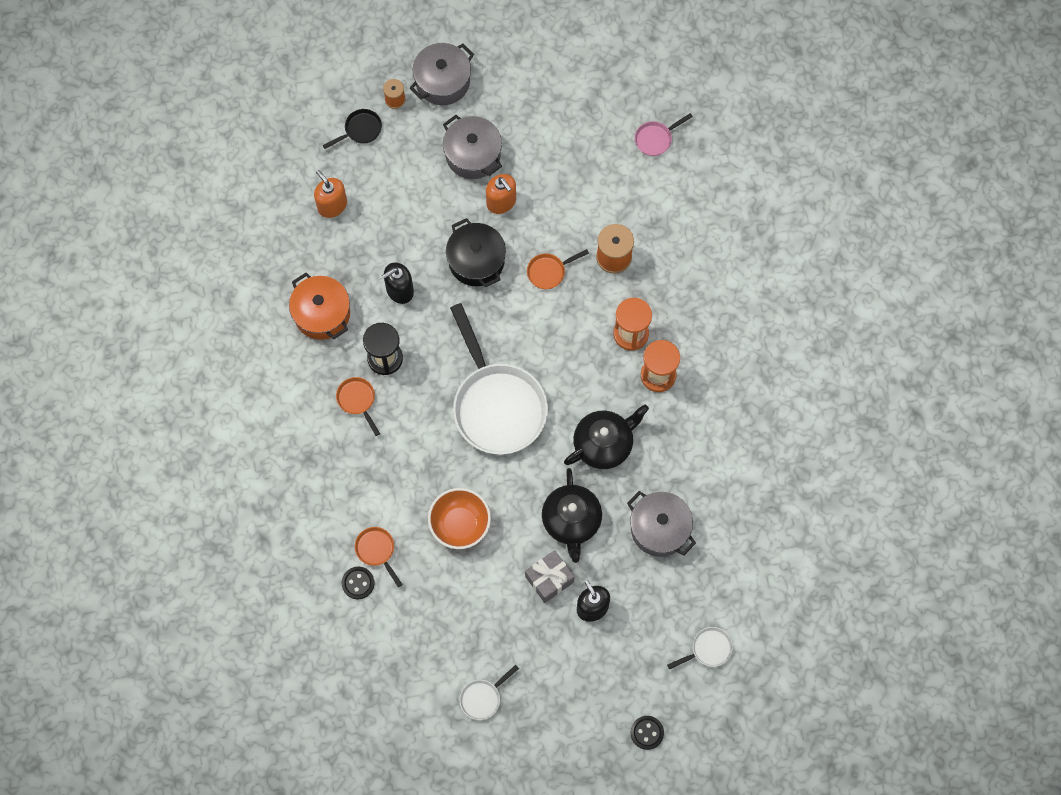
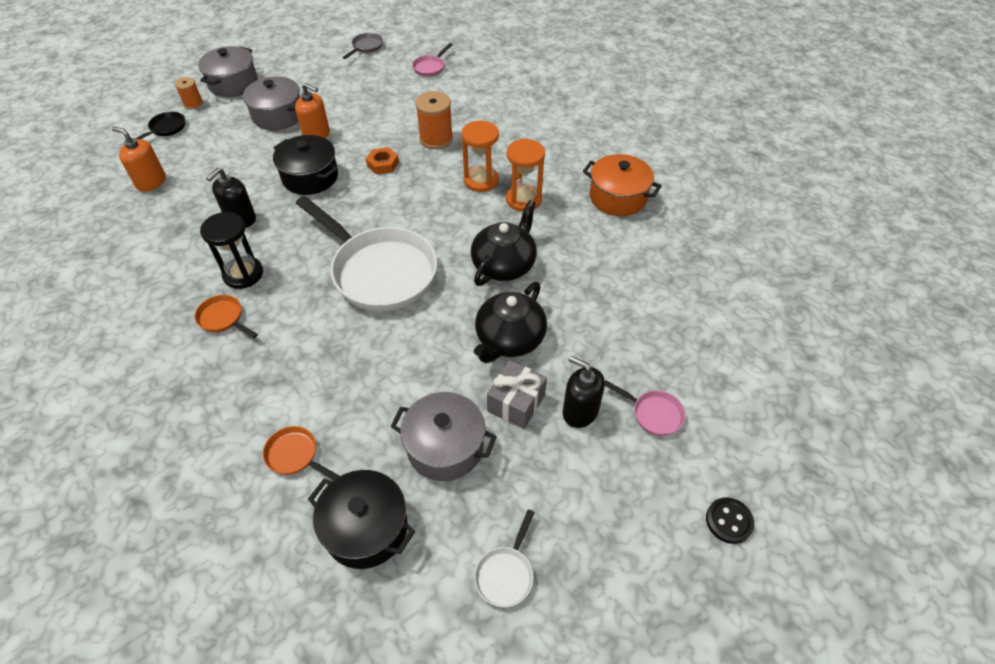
camera: 25 degrees left, 20 degrees down
orange pot [289,273,350,340] -> orange pot moved to [583,154,662,216]
black button [342,567,374,600] -> none
orange bowl [428,488,491,549] -> none
orange pan [527,249,589,289] -> orange nut [366,147,399,174]
black teapot [542,468,602,563] -> black teapot turned 60 degrees clockwise [474,282,547,363]
grey pot [627,491,696,557] -> grey pot moved to [390,392,497,481]
white pan [667,627,733,669] -> none
none -> black pot [308,470,415,569]
none -> grey pan [343,33,383,59]
none -> pink pan [605,380,685,436]

